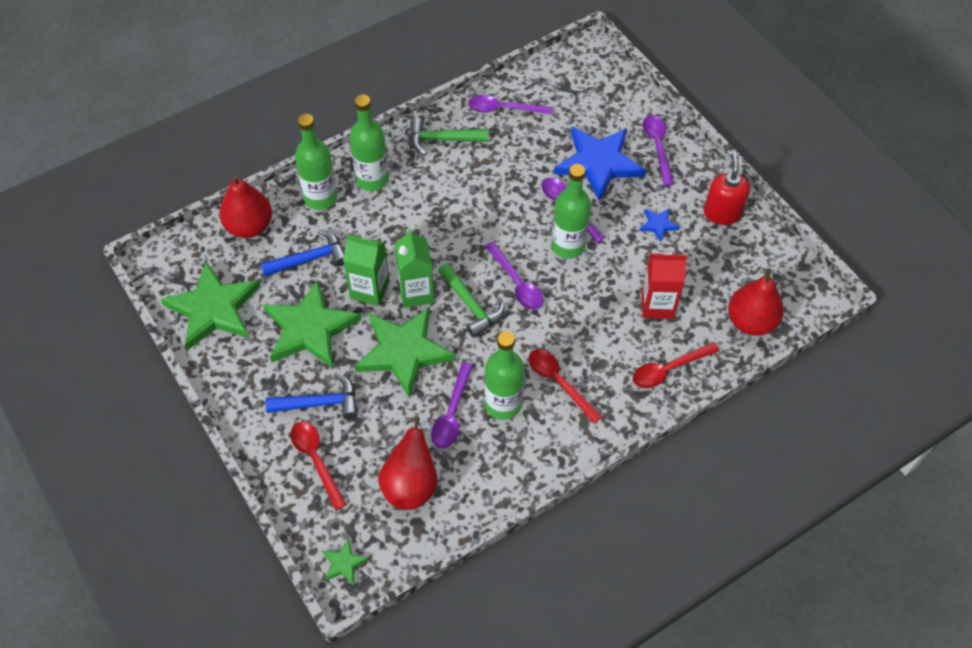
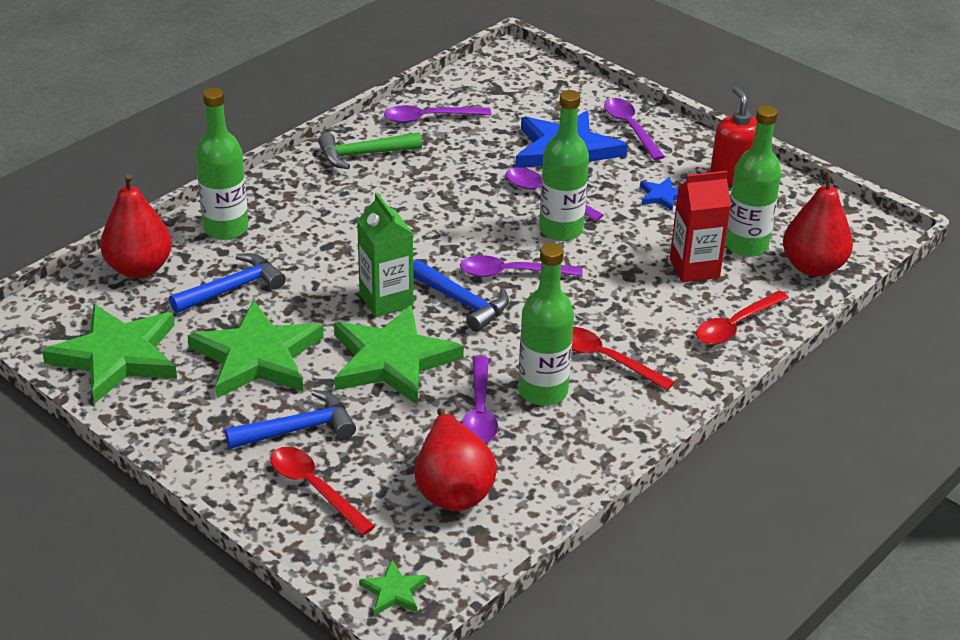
camera: 15 degrees left, 20 degrees down
green carton [343,235,389,306] -> none
green bottle [350,94,389,191] -> green bottle moved to [725,105,781,257]
green hammer [438,263,505,338] -> blue hammer [413,260,509,332]
purple spoon [485,242,543,310] -> purple spoon turned 135 degrees clockwise [460,255,583,277]

